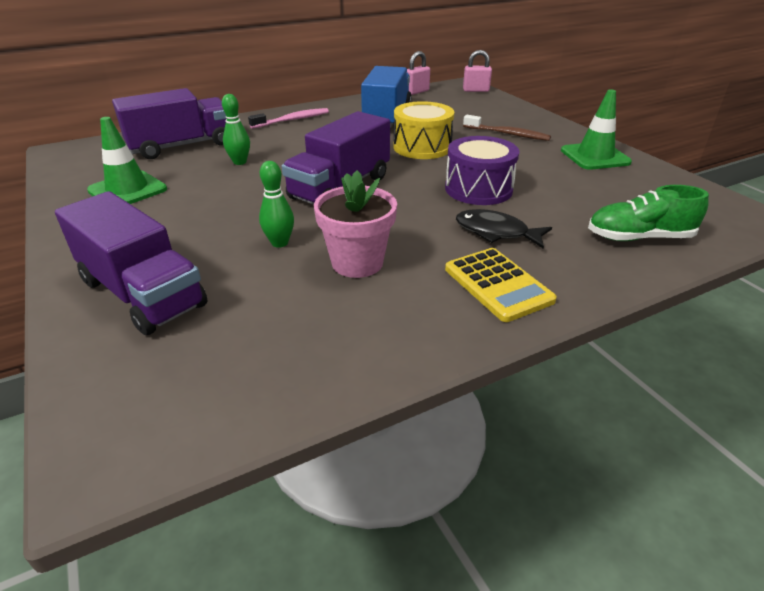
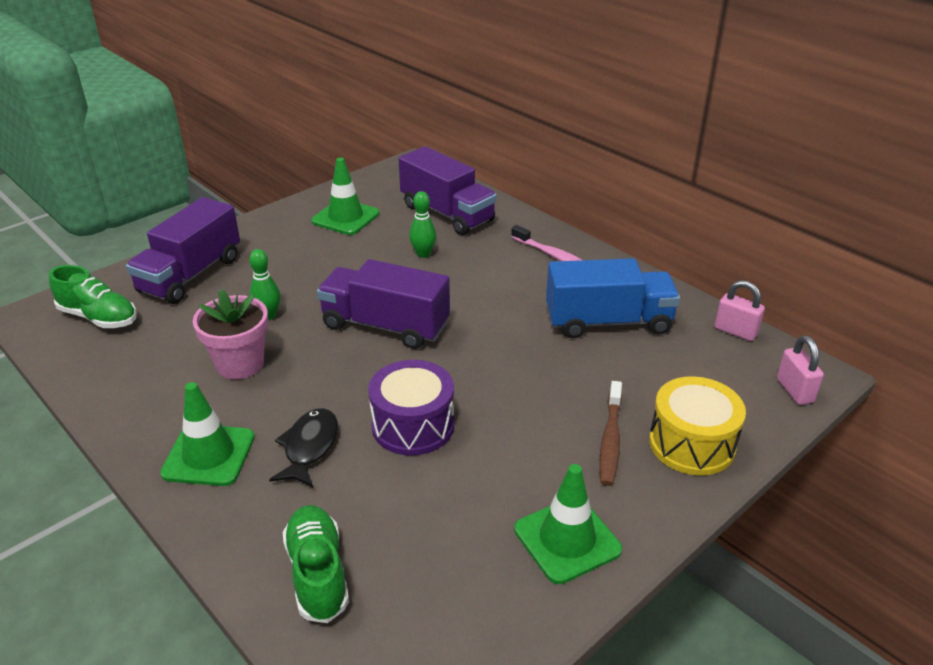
camera: 75 degrees right, 0 degrees up
yellow drum [393,101,454,159] -> yellow drum moved to [649,376,746,475]
yellow calculator [445,248,557,322] -> green traffic cone [160,382,255,486]
none -> green shoe [49,265,137,328]

